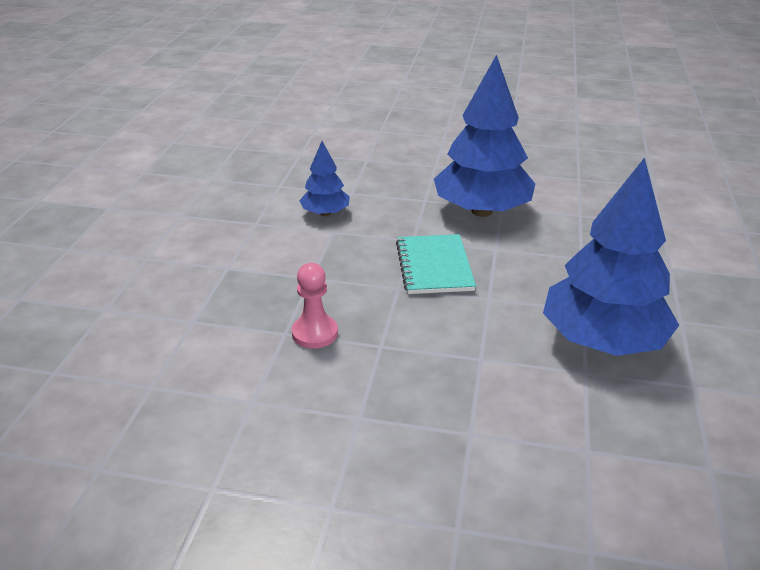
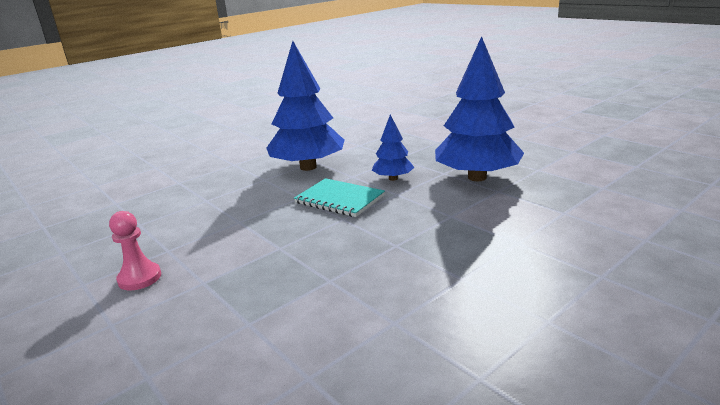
camera: 50 degrees left, 10 degrees down
pink pawn [292,263,338,349] -> pink pawn moved to [109,211,161,290]
blue tree [299,141,350,216] -> blue tree moved to [372,114,414,181]

